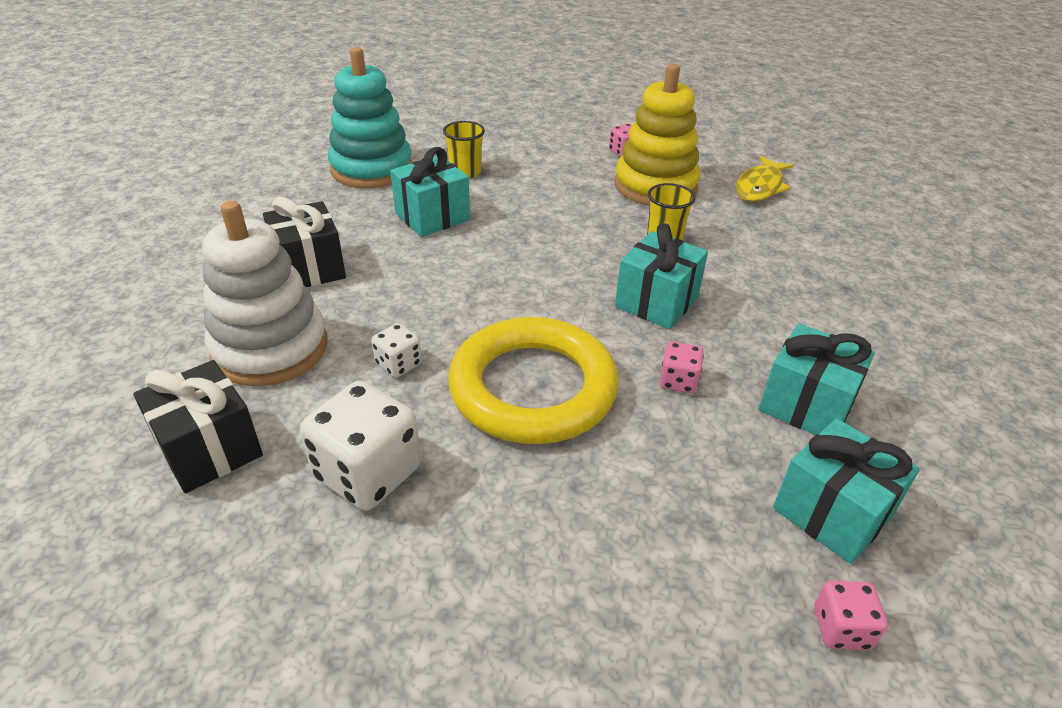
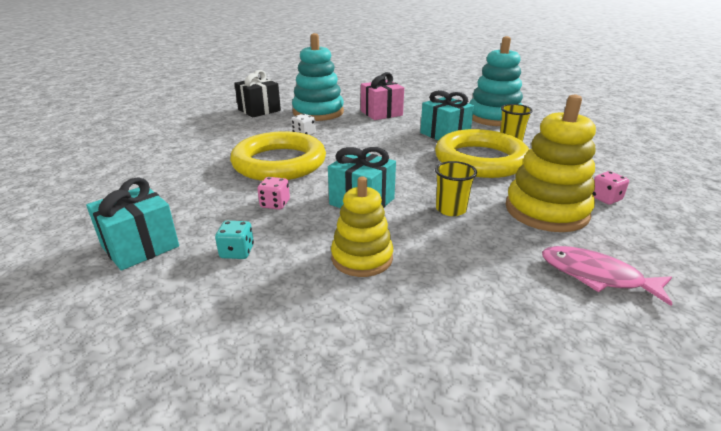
camera: 90 degrees right, 10 degrees down
white stacking toy [202,201,327,387] -> turquoise stacking toy [292,33,344,121]
black gift [263,196,346,287] -> pink gift [361,72,404,120]
white dice [300,381,421,511] -> none
yellow fish [735,156,794,202] -> pink fish [542,246,672,306]
turquoise gift [758,323,875,435] -> turquoise dice [215,221,254,259]
pink dice [814,581,888,650] -> none
none -> yellow stacking toy [331,177,393,277]
none -> yellow ring [435,129,529,178]

